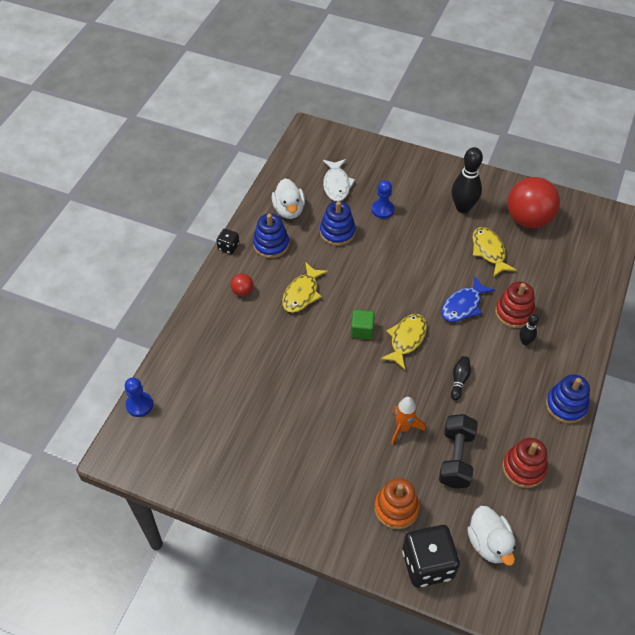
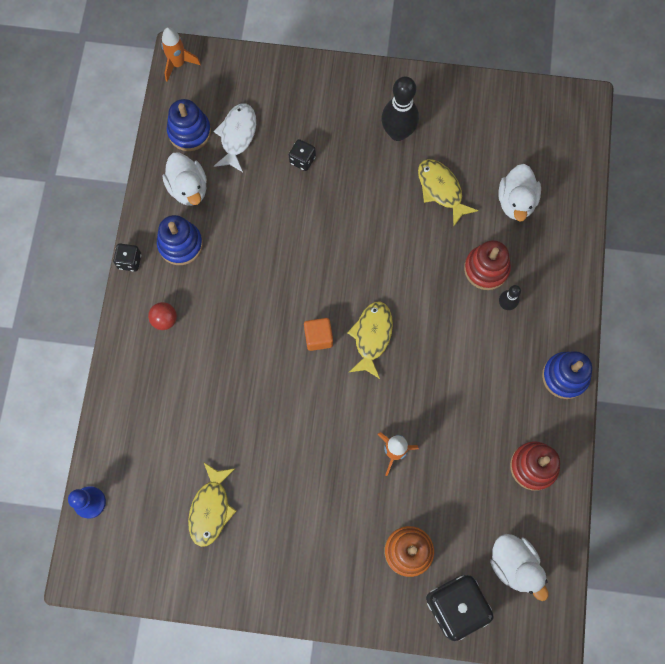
camera: 15 degrees left, 20 degrees up
yellow fish [282,262,328,313] -> yellow fish moved to [188,463,236,547]
blue stacking toy [320,201,356,246] -> blue stacking toy moved to [167,99,211,151]
white fish [323,159,355,201] -> white fish turned 150 degrees counterclockwise [213,103,256,172]
green cube [351,310,375,339] -> orange cube [304,318,333,351]
blue pawn [372,180,394,219] -> black dice [289,139,316,171]
black dumbbell [439,414,478,488] -> none
blue fish [441,276,495,322] -> none
black bowling pin [451,356,471,400] -> none
red ball [507,177,560,228] -> none
none -> orange rocket [161,27,201,82]
none -> white duck [498,164,541,222]

